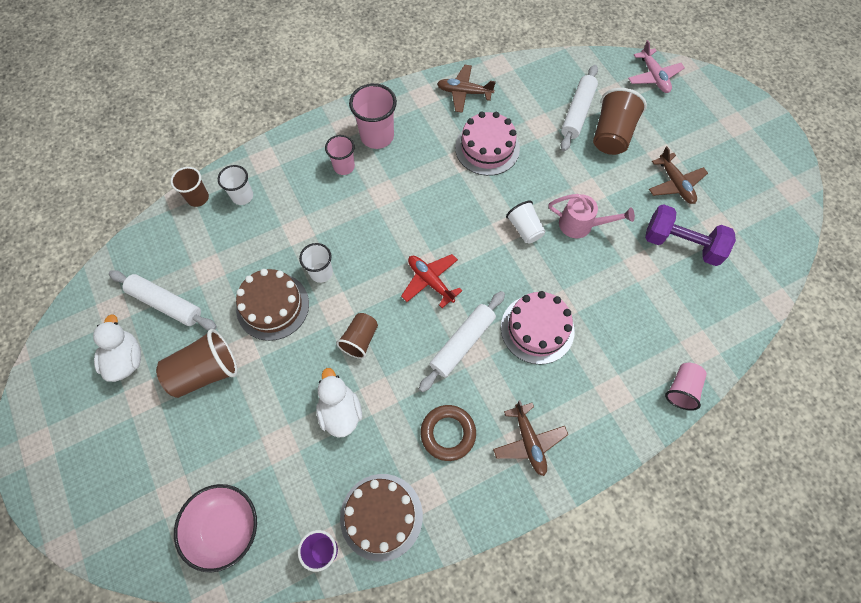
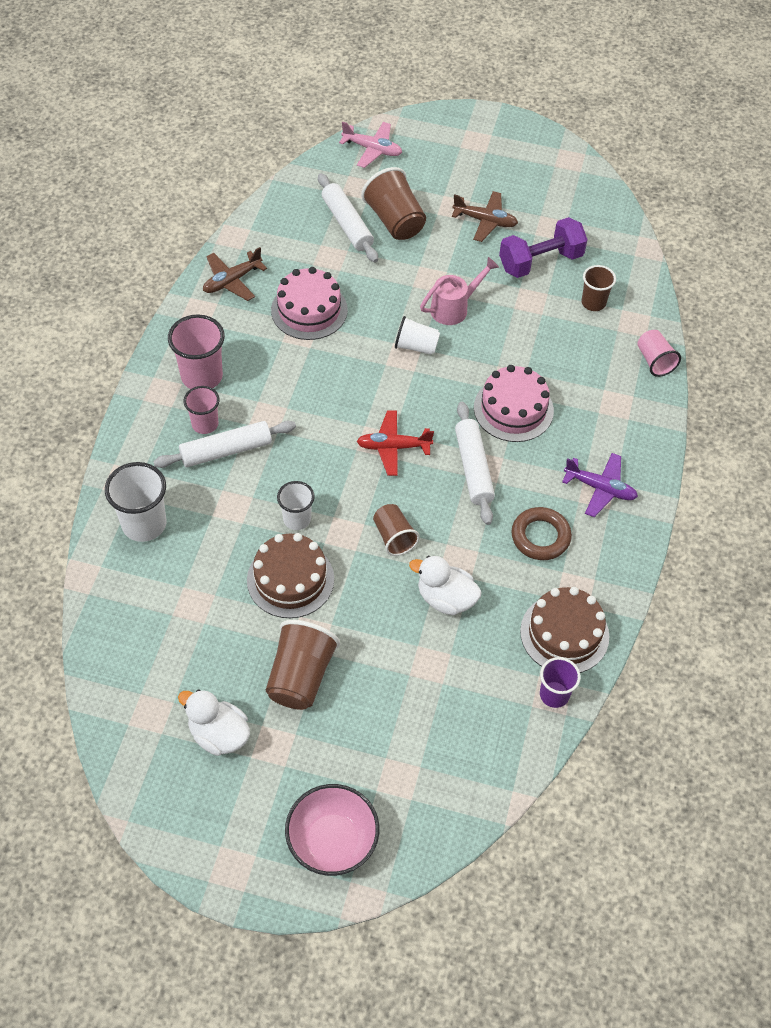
camera: 50 degrees left, 10 degrees down
white rolling pin [109,270,217,330] -> white rolling pin moved to [153,421,296,468]
brown cup [171,167,209,207] -> brown cup moved to [582,265,616,311]
pink bowl [174,484,257,572] -> pink bowl moved to [285,784,379,876]
white cup [218,165,253,205] -> white cup [105,462,167,542], size x1.60
brown plane [493,400,568,476] -> purple plane [562,453,638,517]

